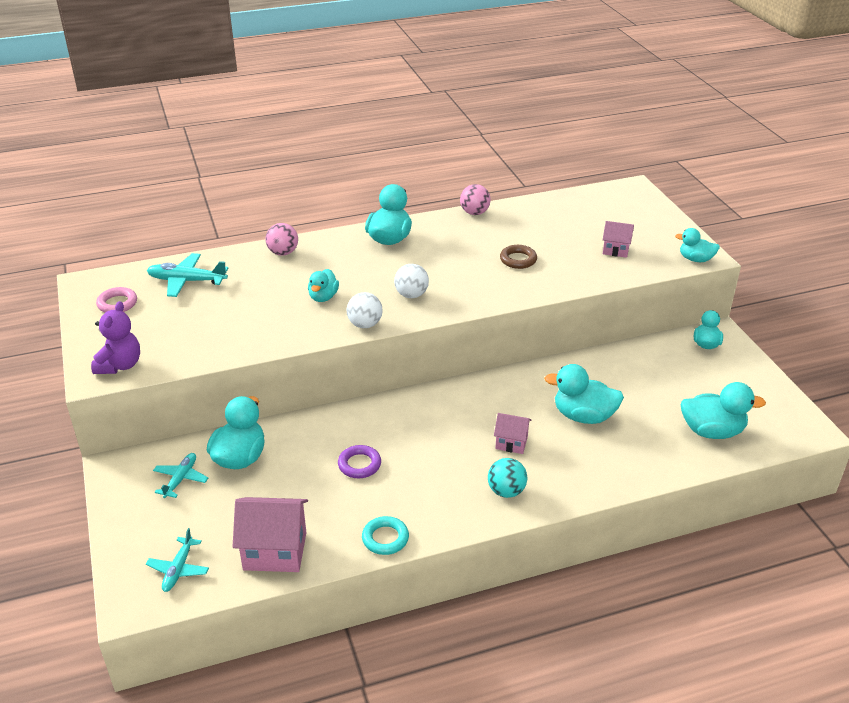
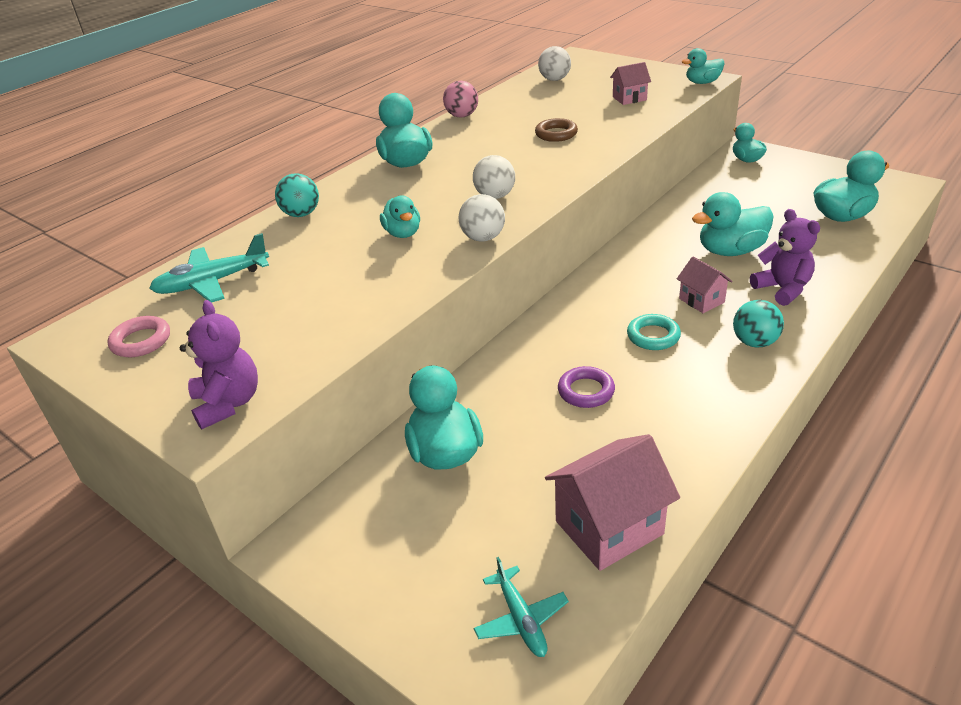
camera: 30 degrees left, 0 degrees up
turquoise plane [153,453,208,498] -> none
pink ball [266,223,298,256] -> turquoise ball [275,173,319,217]
turquoise ring [362,516,409,555] -> turquoise ring moved to [627,314,681,350]
pink house [494,413,532,454] -> pink house turned 75 degrees clockwise [677,256,733,313]
none -> white ball [538,46,571,81]
none -> purple teddy bear [750,209,820,306]

